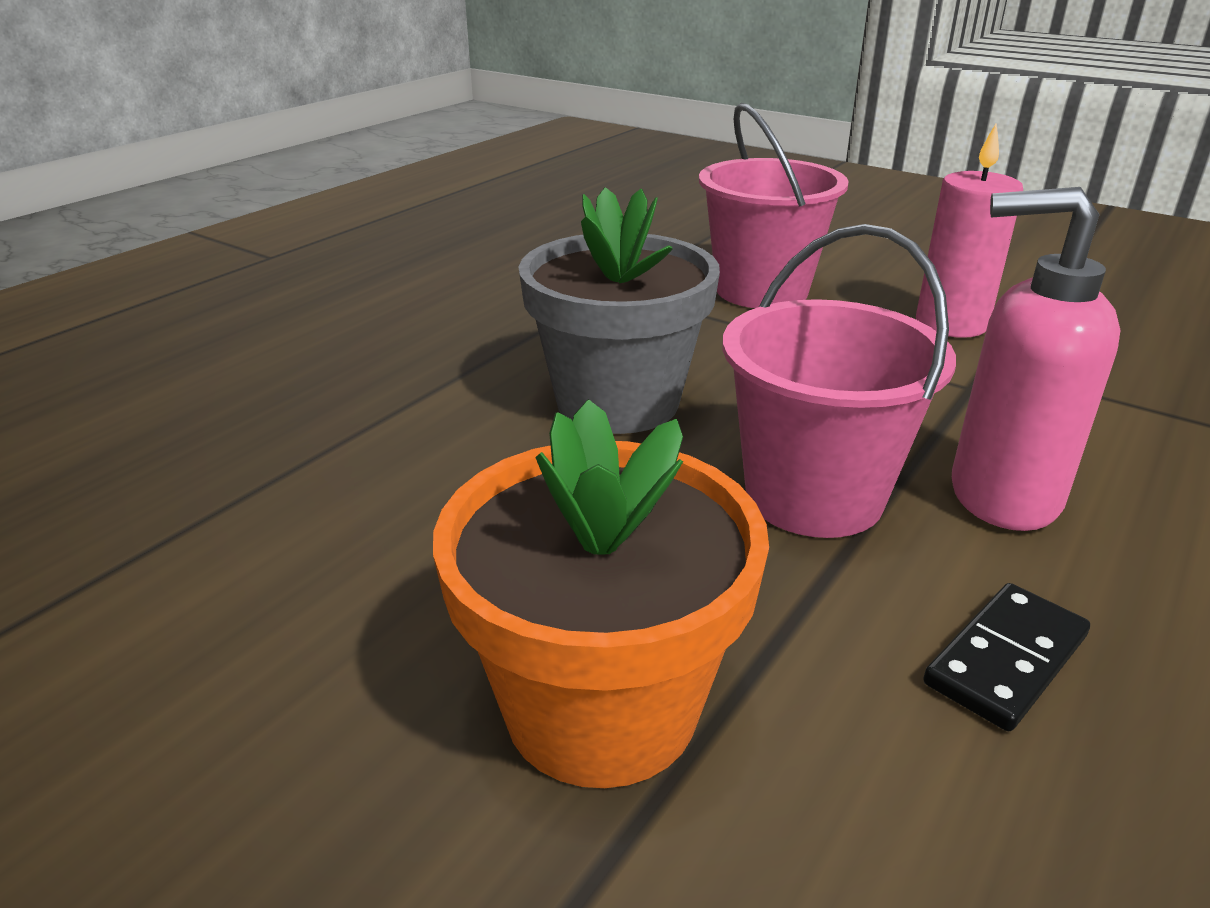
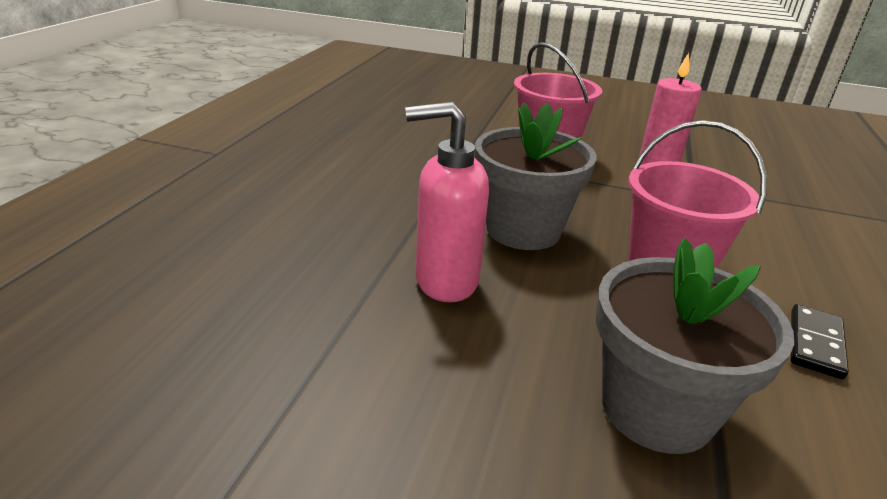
camera: 20 degrees left, 0 degrees up
orange flower pot [433,399,769,788] -> grey flower pot [596,238,794,454]
pink soap dispenser [952,187,1121,531] -> pink soap dispenser moved to [405,102,489,302]

